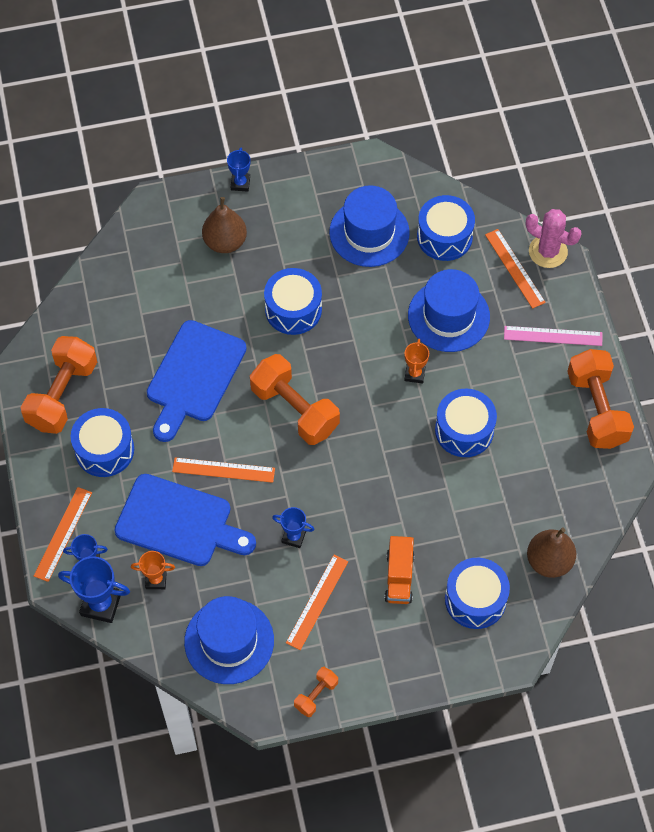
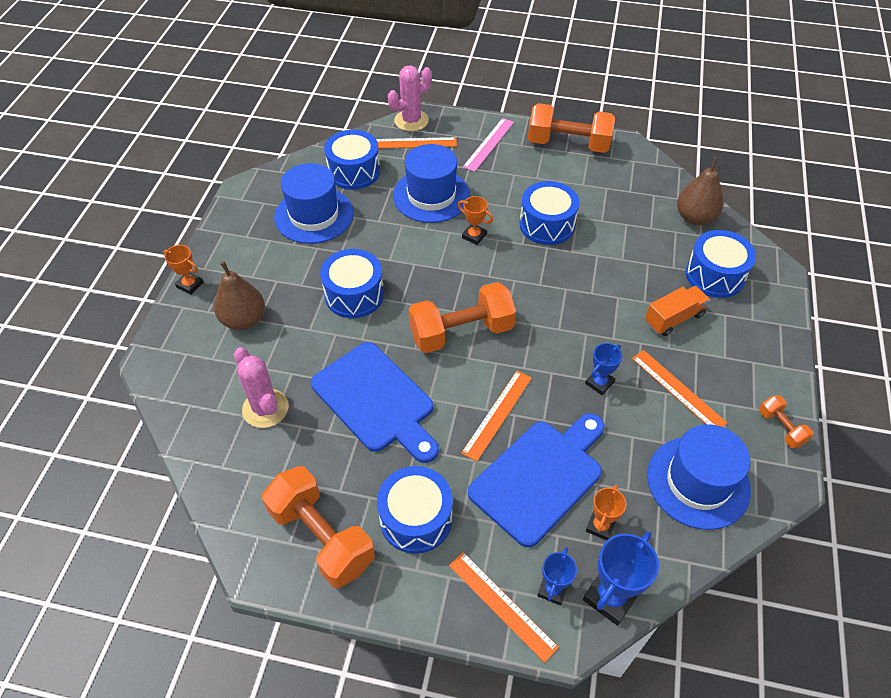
camera: 65 degrees left, 10 degrees down
blue trophy [227,147,250,192] -> orange trophy [163,245,203,295]
orange truck [385,536,414,604] -> orange truck turned 60 degrees counterclockwise [645,286,710,336]
none -> pink cactus [234,347,289,428]

